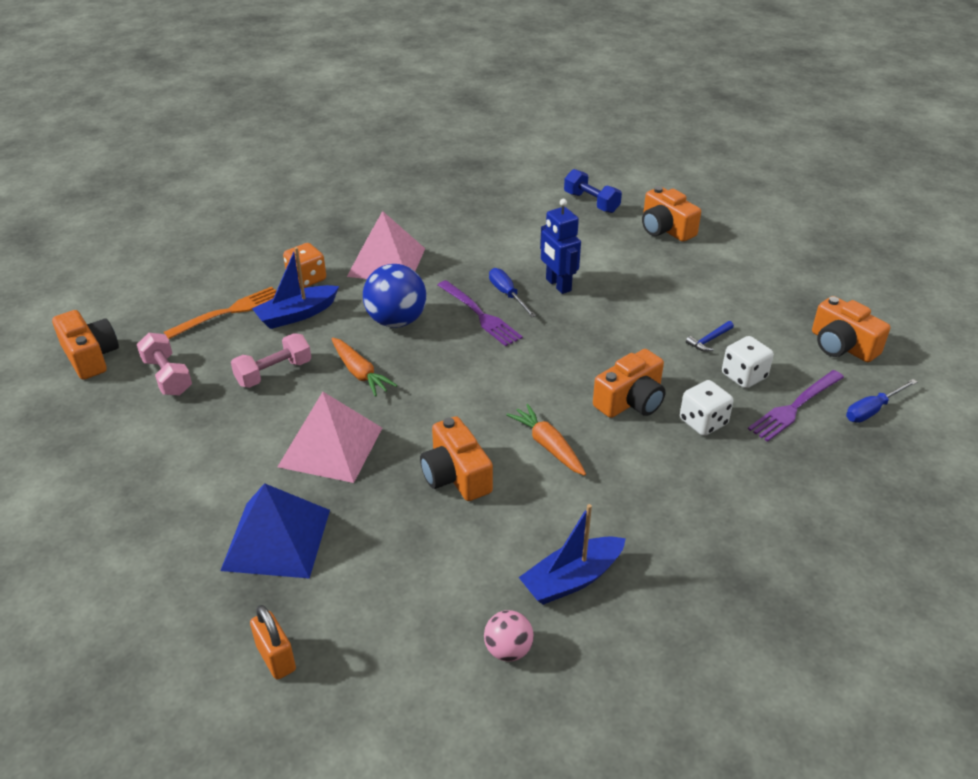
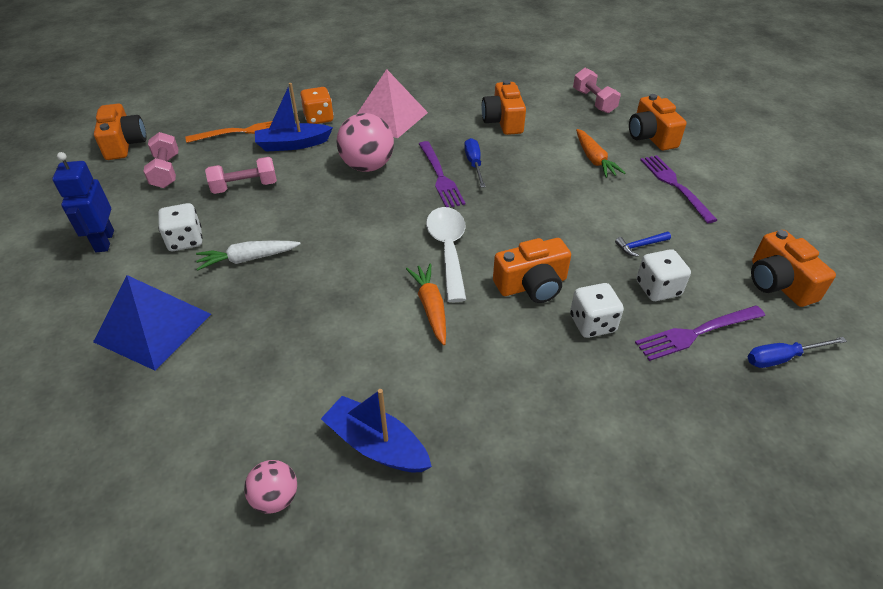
camera: 20 degrees right, 5 degrees up
orange padlock [250,605,296,680] -> none
pink pyramid [278,392,382,483] -> white carrot [196,241,301,270]
orange carrot [331,337,397,397] -> orange carrot moved to [576,129,625,178]
blue ball [363,264,427,328] -> pink ball [336,113,394,172]
orange camera [420,416,493,501] -> orange camera moved to [482,80,526,135]
blue boat [519,504,626,605] -> blue boat turned 45 degrees clockwise [321,389,432,472]
blue robot [540,199,581,294] -> blue robot moved to [52,152,114,252]
blue dumbbell [564,169,622,213] -> pink dumbbell [573,68,621,113]
none -> white dice [158,203,203,251]
none -> white spoon [426,207,467,302]
none -> purple fork [640,155,717,223]

